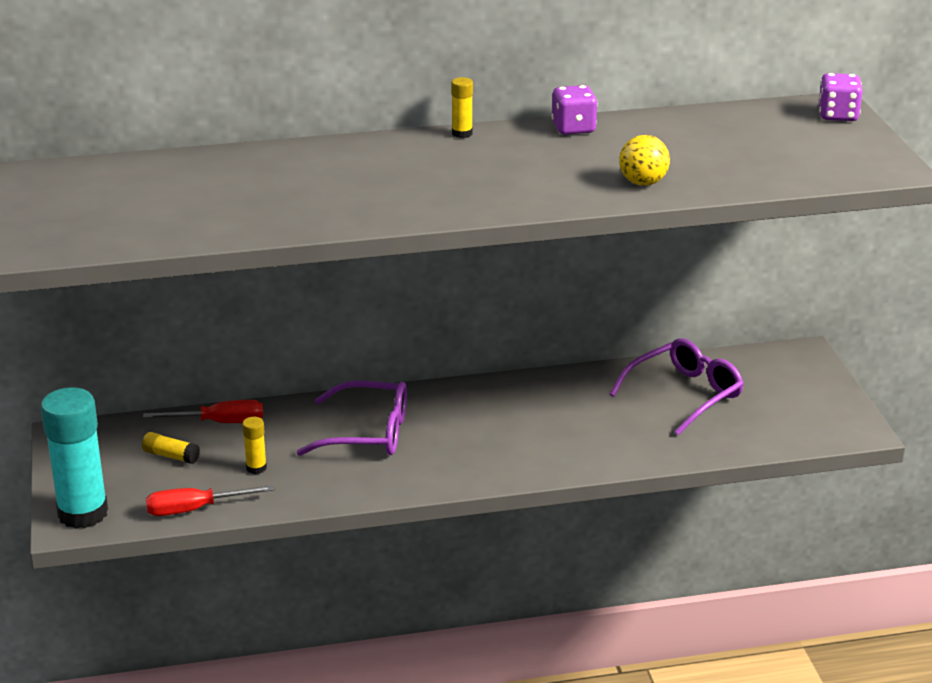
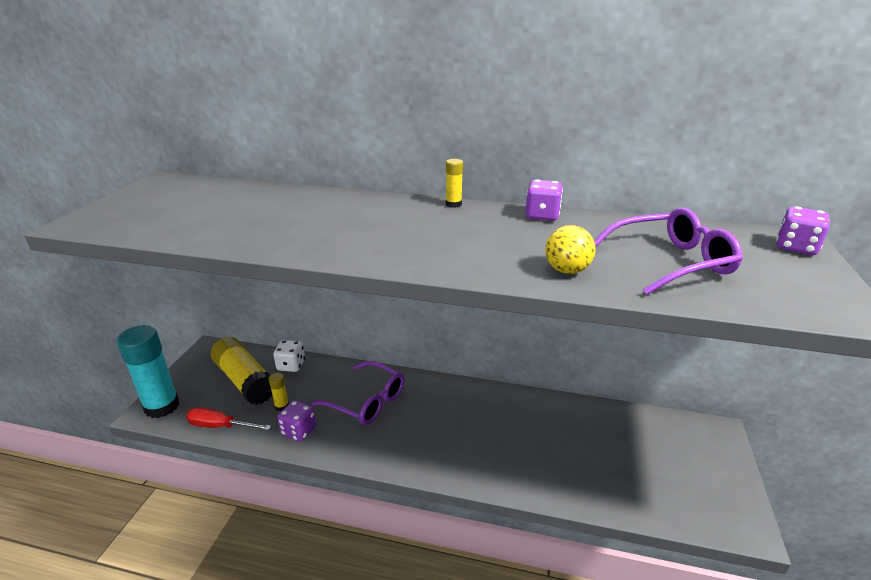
camera: 25 degrees right, 0 degrees up
yellow glue stick [142,432,200,464] -> yellow glue stick [211,337,273,405], size x2.33
red screwdriver [143,400,263,423] -> white dice [273,340,305,372]
purple glasses [609,338,744,435] -> purple glasses moved to [594,207,743,295]
none -> purple dice [277,400,316,442]

